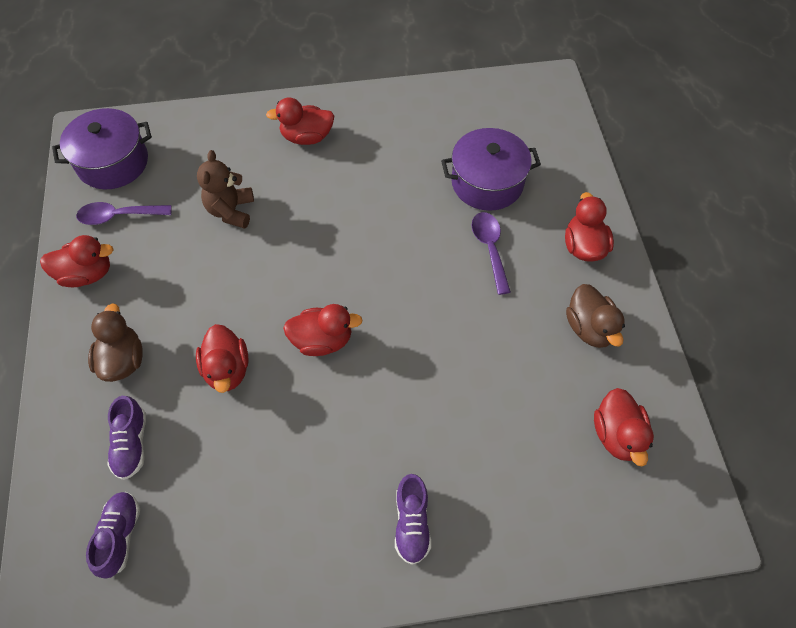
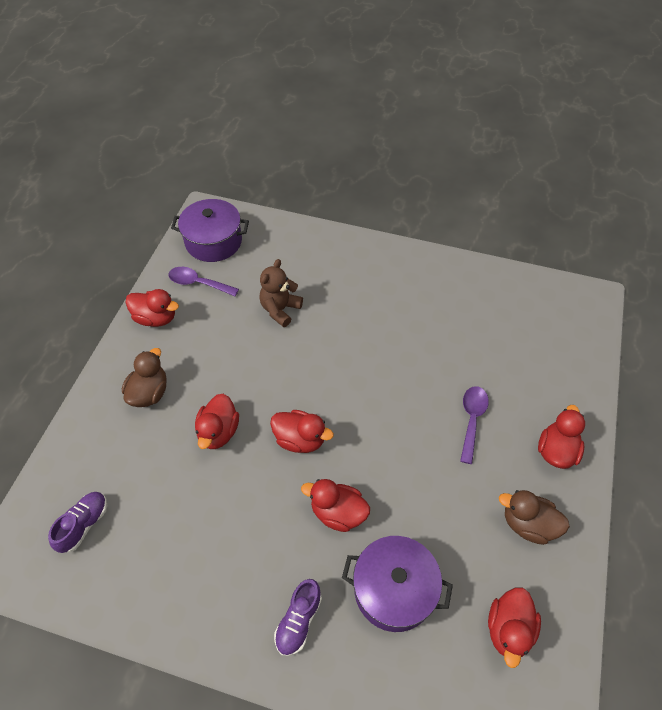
camera: 25 degrees right, 5 degrees down
purple shoe [107,396,146,480] -> none
red duck [266,98,334,145] -> red duck moved to [301,479,370,532]
purple pot [441,128,541,211] -> purple pot moved to [342,536,453,632]
brown duck [566,284,625,348] -> brown duck turned 105 degrees clockwise [499,490,570,545]

